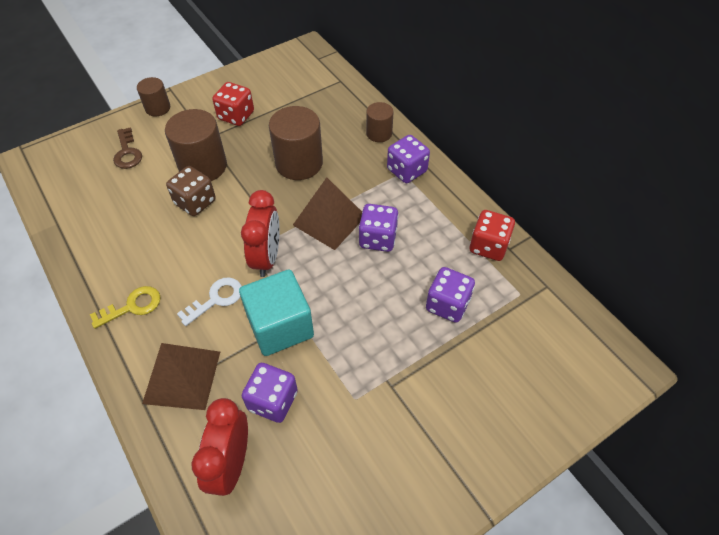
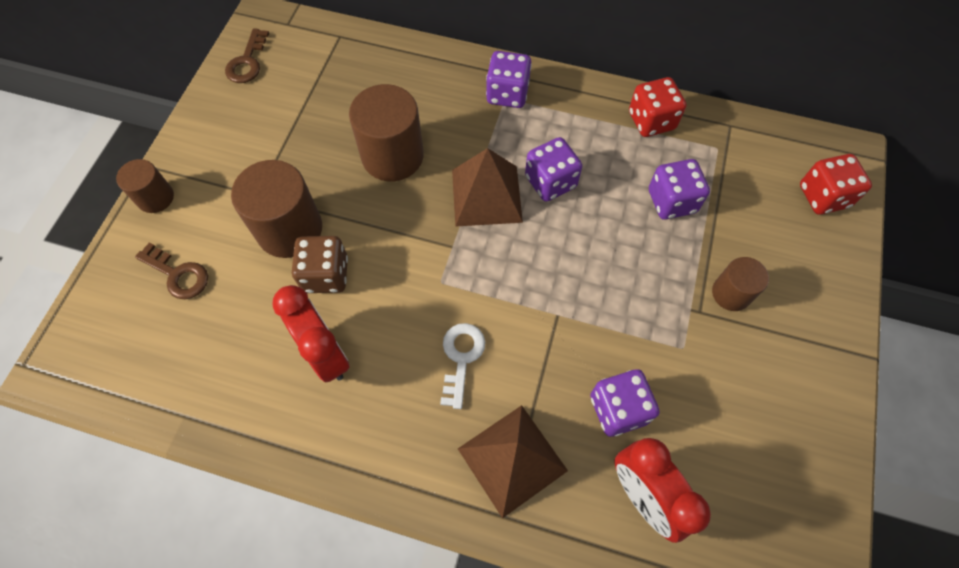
camera: 40 degrees left, 10 degrees up
yellow key [90,286,161,329] -> none
red dice [212,82,254,126] -> red dice moved to [800,154,872,215]
turquoise cube [239,270,314,356] -> none
red clock [241,190,280,277] -> red clock moved to [272,285,350,383]
brown cylinder [366,102,394,142] -> brown cylinder moved to [712,257,769,311]
none -> brown key [225,28,269,83]

